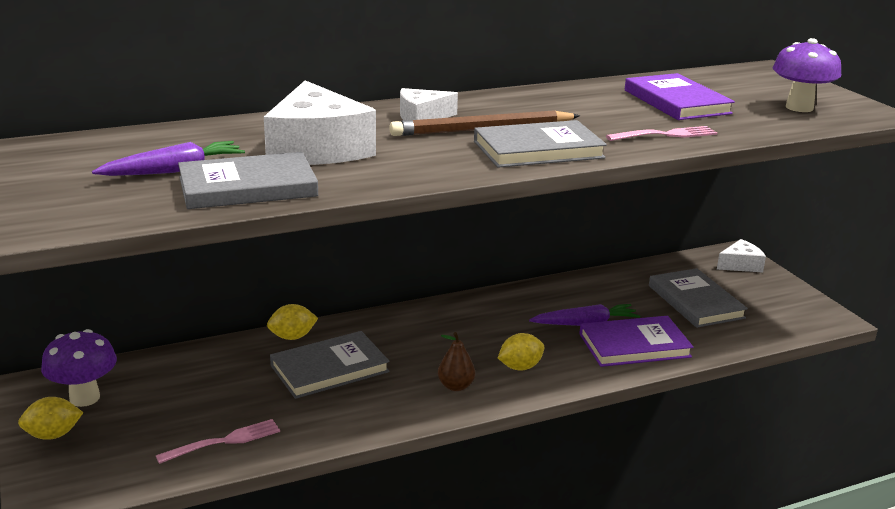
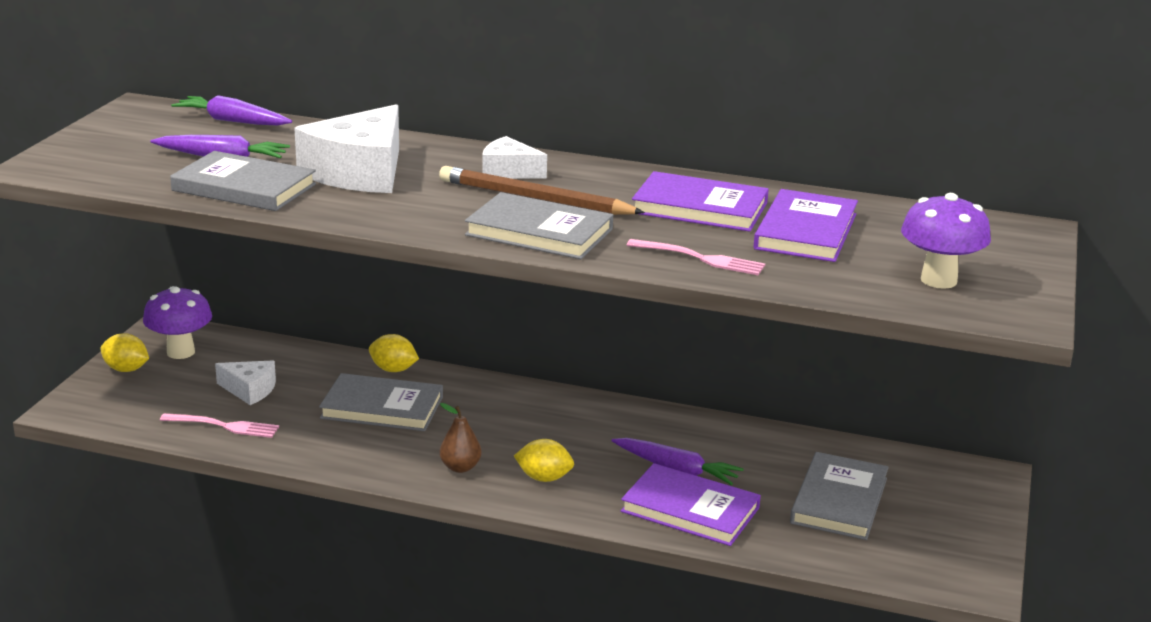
camera: 40 degrees right, 0 degrees up
white cheese [717,239,766,273] -> white cheese moved to [215,360,276,405]
none -> purple carrot [171,95,292,126]
none -> purple book [632,171,769,232]

